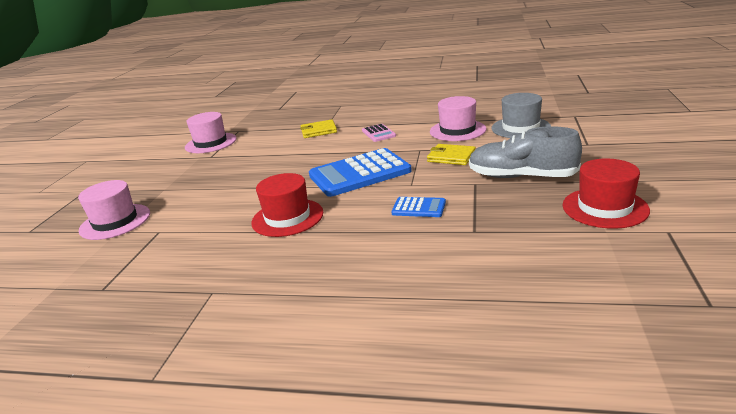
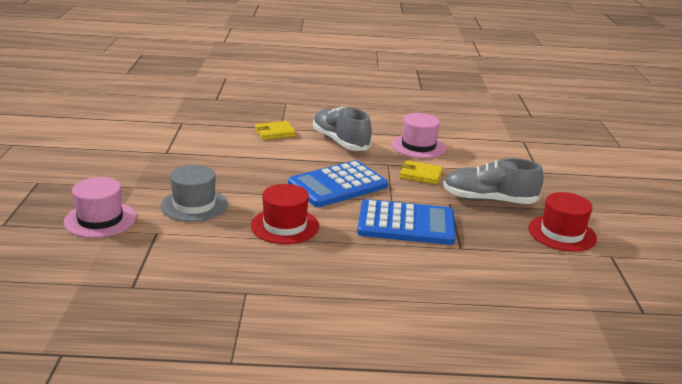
camera: 15 degrees left, 0 degrees up
pink hat [185,112,237,153] -> none
pink calculator [362,124,396,142] -> grey shoe [313,107,372,151]
blue calculator [391,197,446,217] -> blue calculator [357,199,456,245], size x2.11
grey hat [492,93,551,138] -> grey hat moved to [161,165,228,222]

